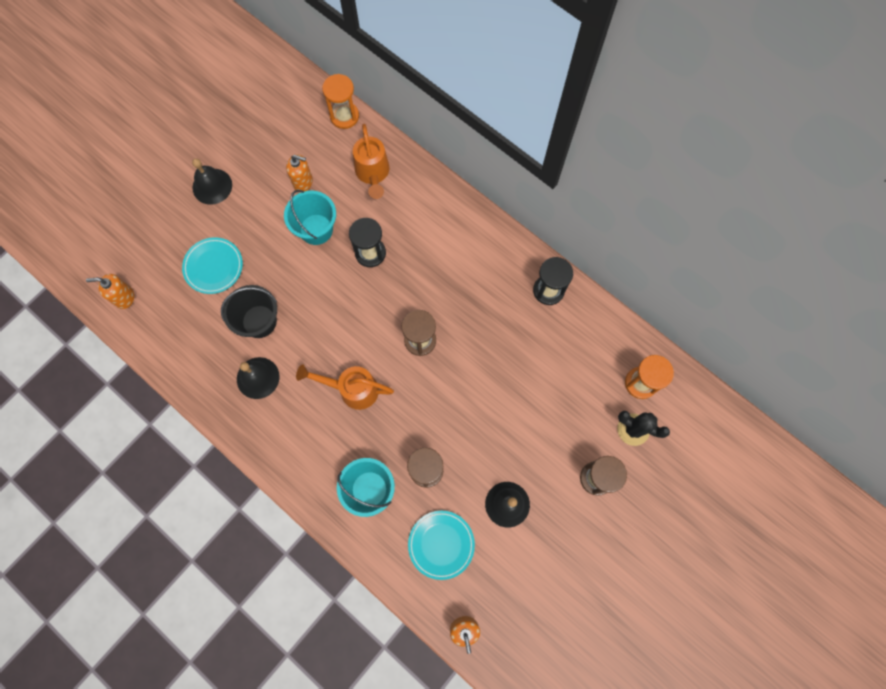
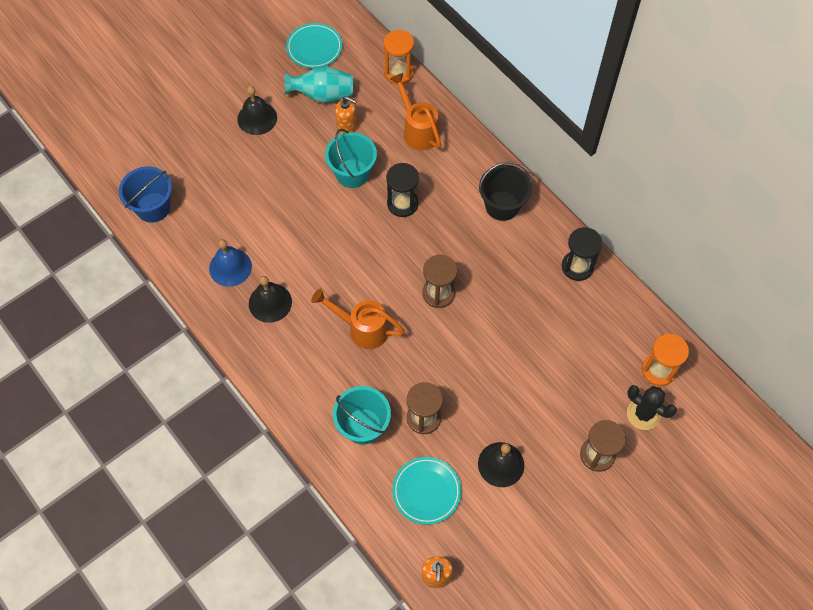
camera: 10 degrees right, 10 degrees down
orange soap dispenser [86,274,134,309] -> blue bucket [119,166,172,223]
turquoise plate [182,237,243,294] -> turquoise plate moved to [286,23,342,69]
black bucket [221,285,277,338] -> black bucket moved to [479,162,532,221]
orange watering can [353,124,389,199] -> orange watering can turned 150 degrees clockwise [390,73,441,150]
none -> blue bell [209,239,252,287]
none -> turquoise vase [285,66,353,103]

